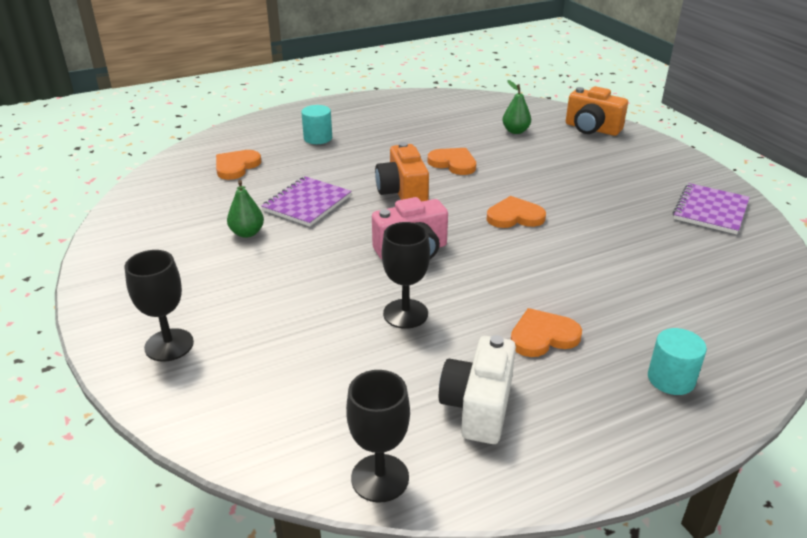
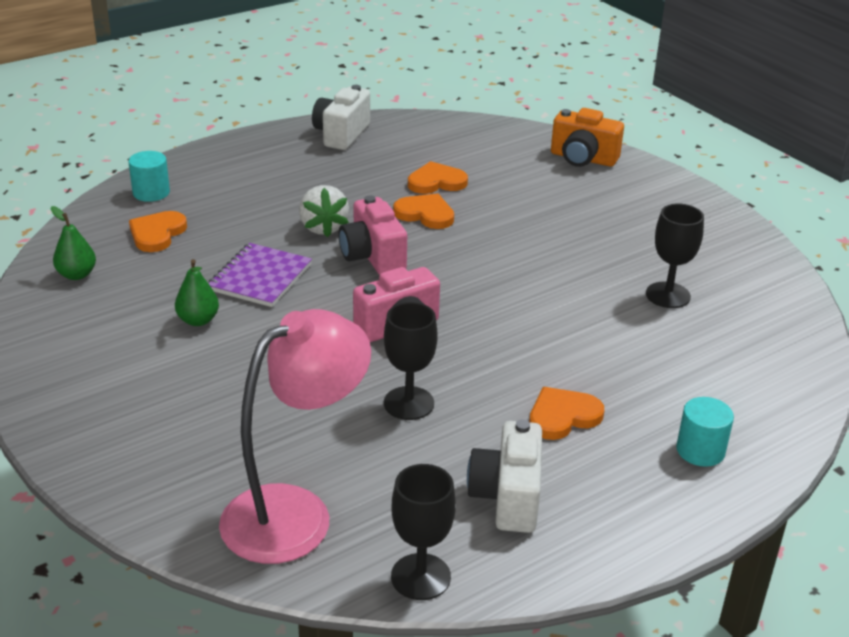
camera: 10 degrees left, 0 degrees up
black goblet [125,250,194,362] -> black goblet moved to [646,204,704,308]
turquoise cylinder [301,105,332,144] -> turquoise cylinder moved to [128,151,170,202]
orange camera [375,142,429,202] -> pink camera [339,195,407,275]
orange heart [487,196,546,228] -> orange heart moved to [408,161,468,194]
green pear [502,80,531,134] -> green pear moved to [51,206,96,280]
purple notebook [672,183,750,234] -> none
none -> pink lamp [219,309,371,564]
none -> white strawberry [299,185,349,238]
none -> white camera [312,85,370,150]

